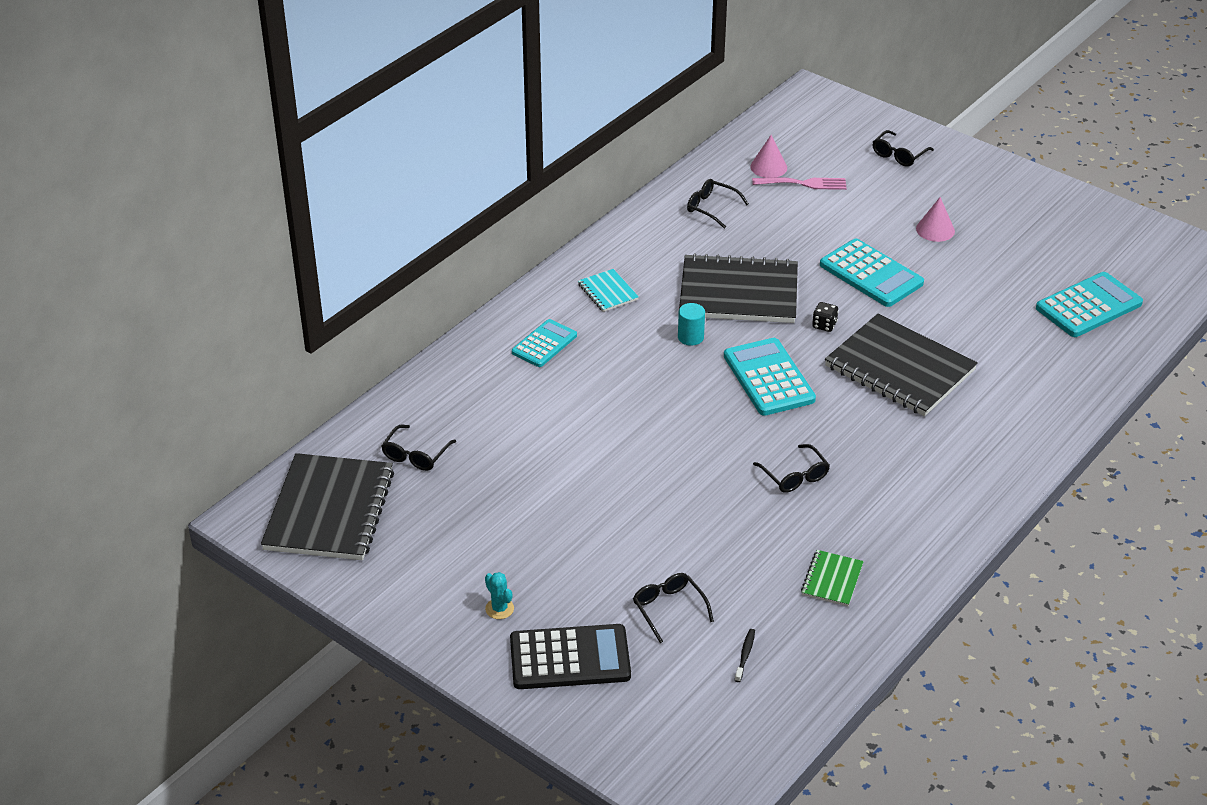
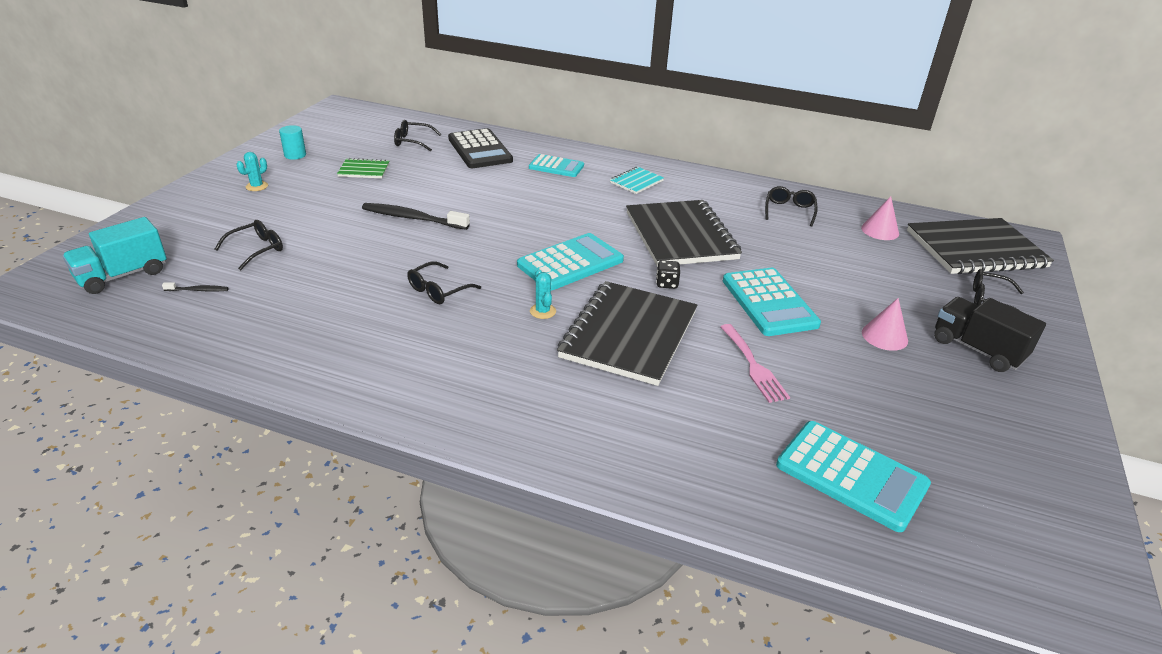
camera: 70 degrees right, 5 degrees down
black notebook [261,453,394,560] -> black notebook moved to [907,218,1054,274]
black calculator [510,624,631,689] -> black calculator moved to [448,128,513,168]
turquoise cylinder [678,303,705,346] -> turquoise cylinder moved to [279,125,306,160]
pink fork [752,177,847,190] -> pink fork moved to [720,324,790,403]
green notebook [801,550,864,606] -> green notebook moved to [337,158,389,178]
turquoise calculator [820,239,924,307] -> turquoise calculator turned 45 degrees counterclockwise [723,268,821,336]
none -> turquoise truck [62,217,167,294]
none -> black toothbrush [362,203,470,230]
none -> turquoise cactus [530,270,556,319]
none -> black truck [934,297,1046,372]

